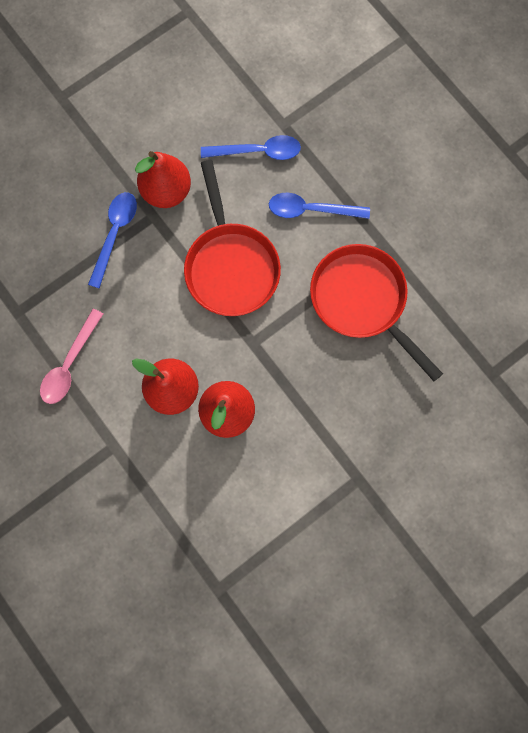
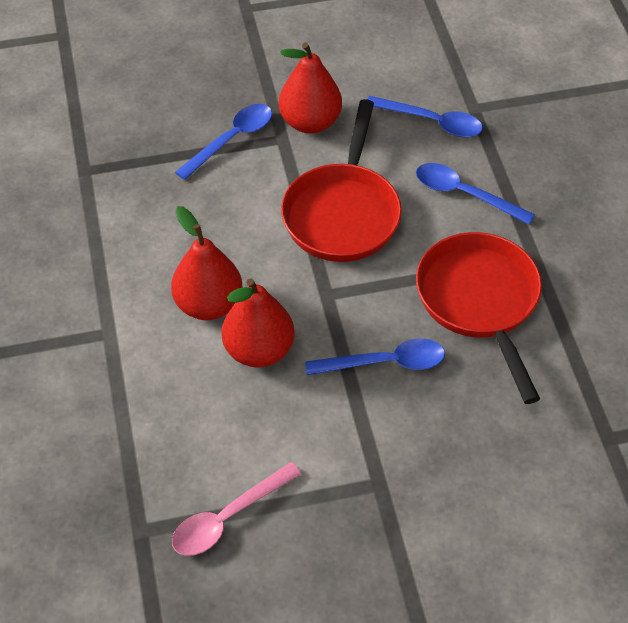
camera: 25 degrees right, 25 degrees down
pink spoon [40,309,103,404] -> pink spoon moved to [172,462,301,556]
none -> blue spoon [305,339,445,375]

